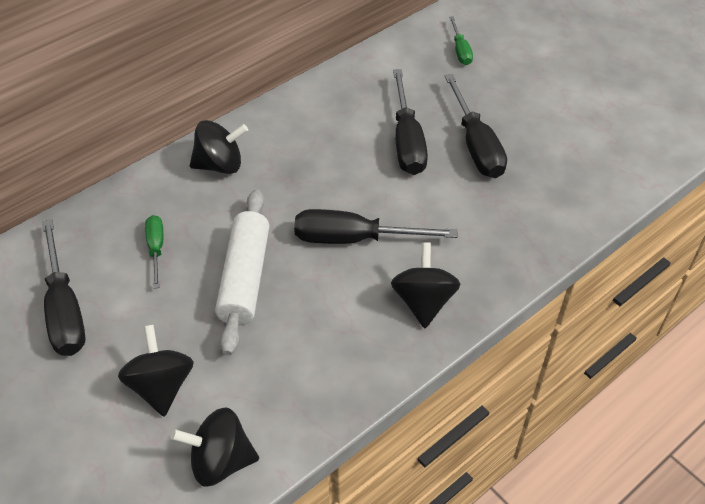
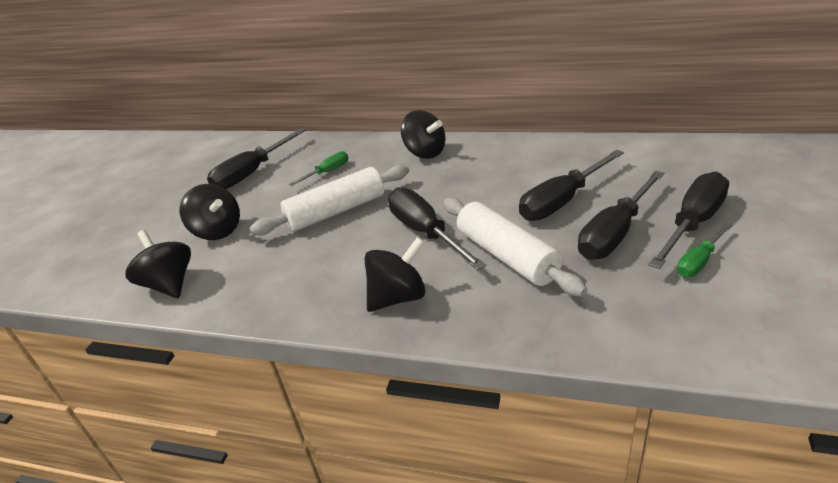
camera: 60 degrees right, 15 degrees down
black spinning top [118,325,194,417] -> black spinning top turned 90 degrees clockwise [180,184,240,240]
green screwdriver [449,16,473,65] -> green screwdriver moved to [677,223,732,277]
none -> white rolling pin [443,197,587,297]
none -> black screwdriver [648,172,729,269]

